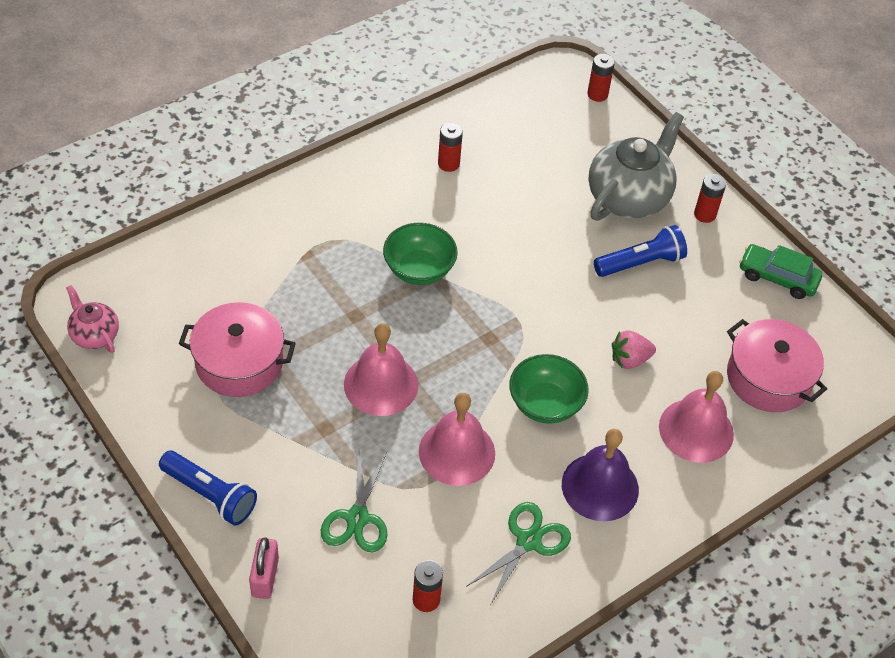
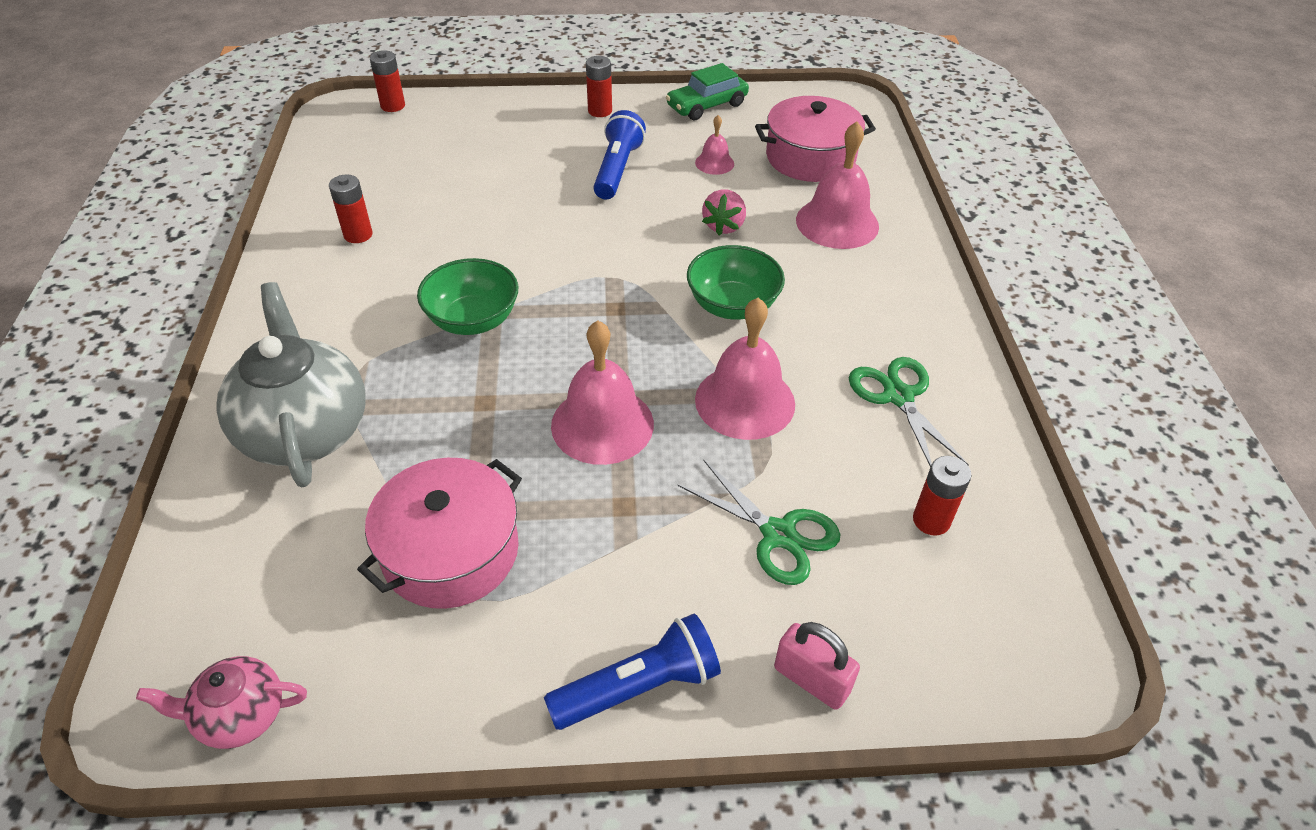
camera: 55 degrees left, 5 degrees down
purple bell [562,429,639,521] -> none
grey teapot [589,112,684,221] -> grey teapot moved to [216,282,366,487]
none -> pink bell [695,115,734,175]

